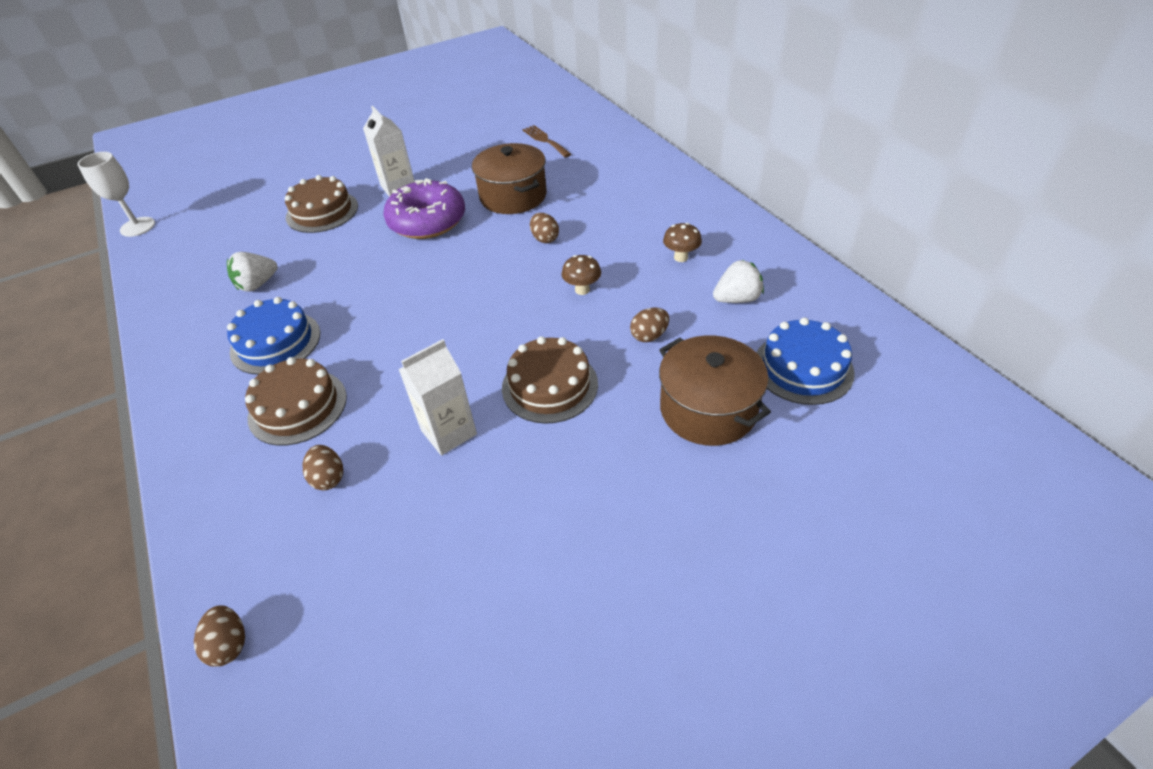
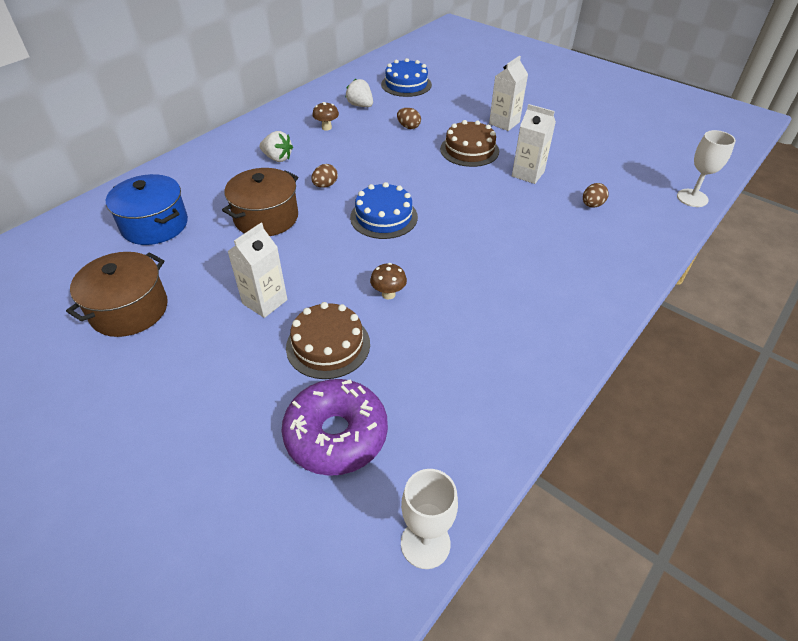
camera: 115 degrees left, 0 degrees up
brown egg [194,605,245,667] -> white goblet [677,130,736,207]
white strawberry [227,252,277,292] -> white strawberry moved to [260,131,293,162]
blue cake [227,297,320,375] -> blue cake moved to [350,182,418,239]
brown cake [245,357,347,446] -> none
purple donut [383,178,465,239] -> purple donut moved to [282,379,388,476]
brown fork [523,125,571,157] -> blue pot [106,174,188,245]
brown mushroom [562,255,601,295] -> brown mushroom moved to [370,263,407,299]
brown pot [659,335,771,446] -> brown pot moved to [66,252,168,337]
none -> white carton [489,56,528,131]

